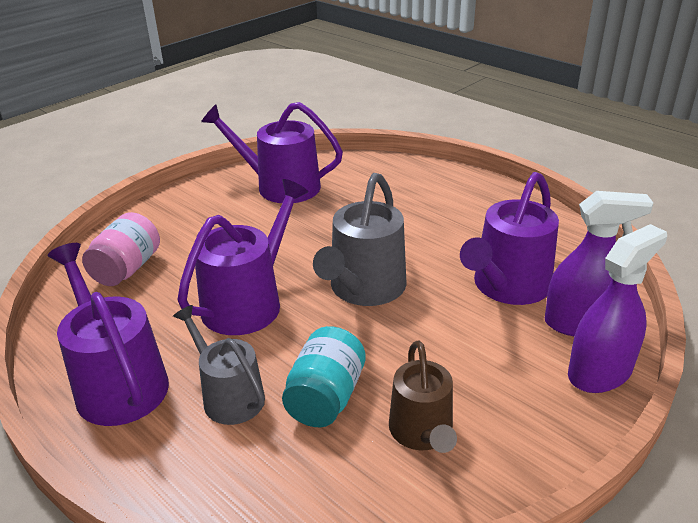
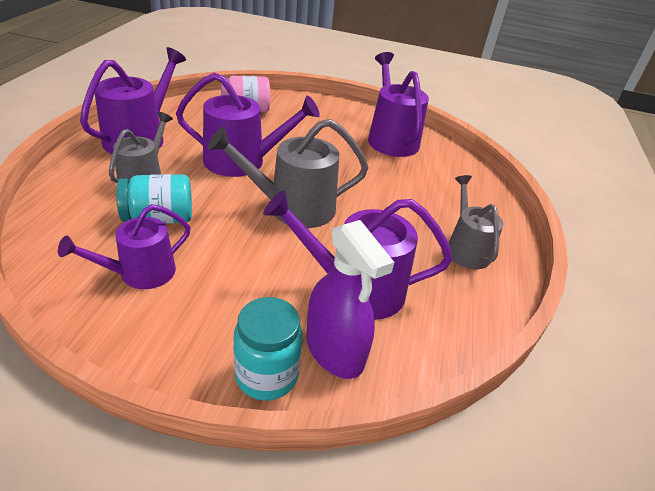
camera: 55 degrees right, 5 degrees up
brown watering can [389,341,457,453] -> purple watering can [58,204,191,289]
purple spray bottle [568,224,667,393] -> turquoise jar [233,297,303,401]
none -> grey watering can [449,175,504,269]

